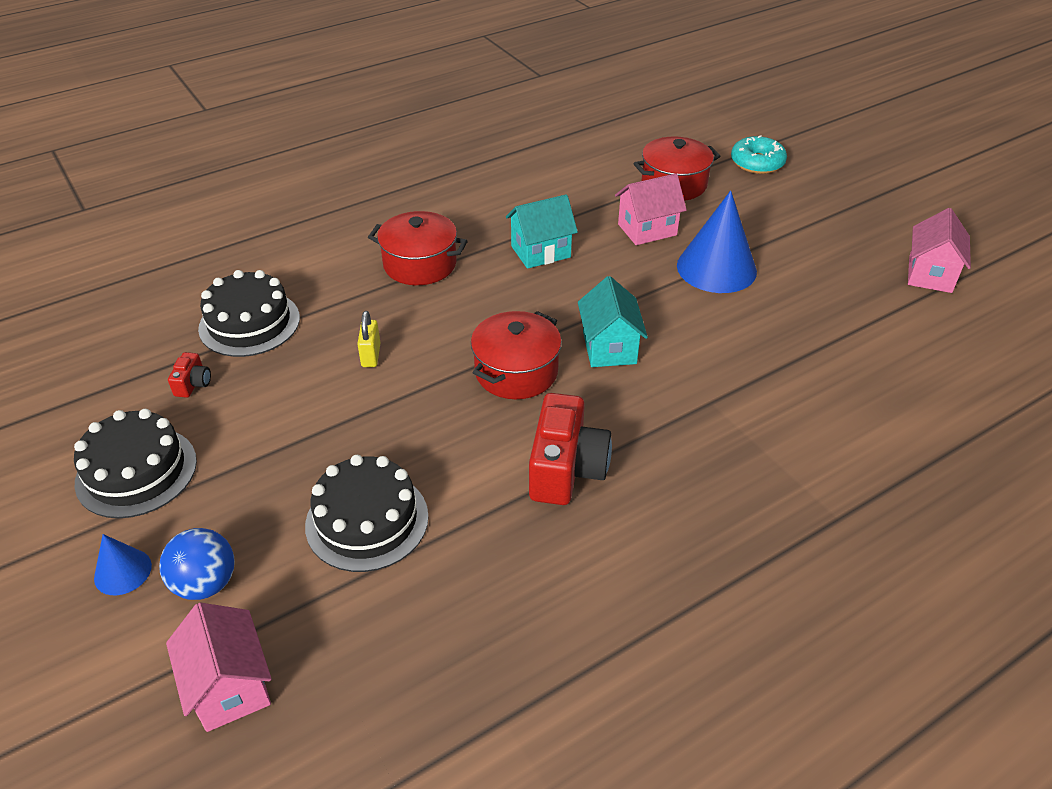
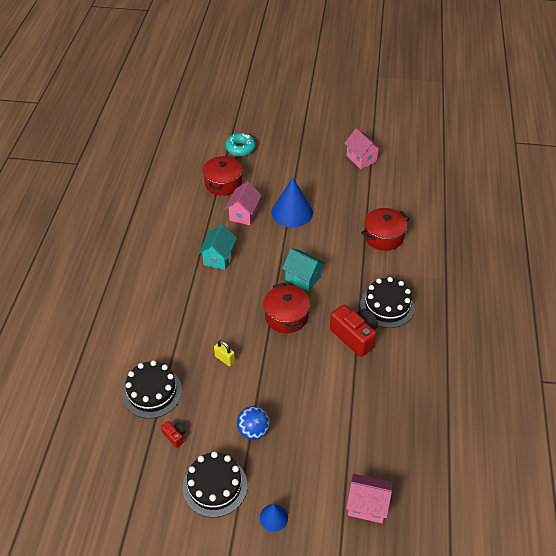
camera: 50 degrees left, 5 degrees up
blue ball [159,528,235,600] -> blue ball moved to [237,406,270,440]
black cake [305,455,429,572] -> black cake moved to [360,277,414,328]
red pot [368,211,468,285] -> red pot moved to [361,208,410,251]

